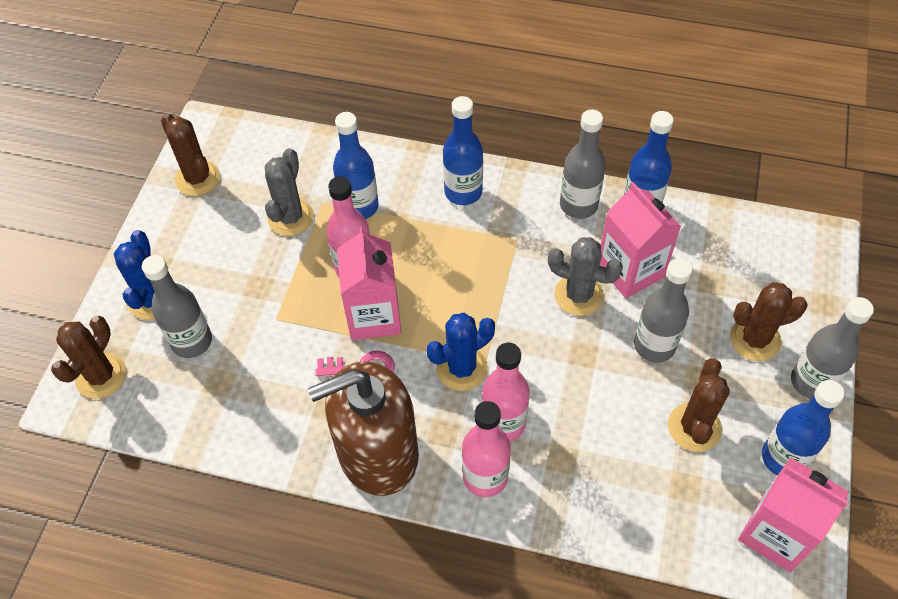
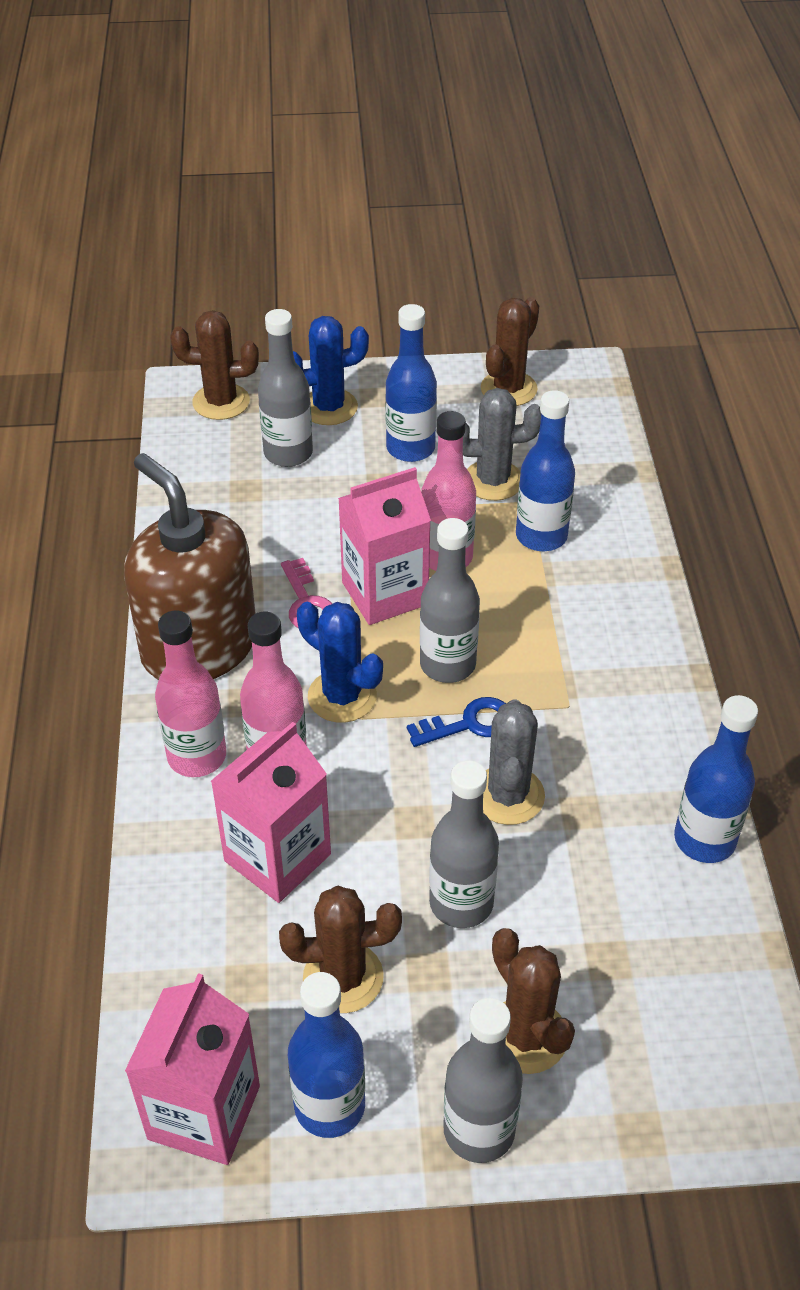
camera: 70 degrees right, 10 degrees down
blue bottle [443,96,483,205] -> blue bottle moved to [385,304,437,462]
grey bottle [560,109,606,219] -> grey bottle moved to [420,518,480,683]
pink carton [600,182,681,299] -> pink carton moved to [211,722,331,903]
none -> blue key [407,697,506,747]

